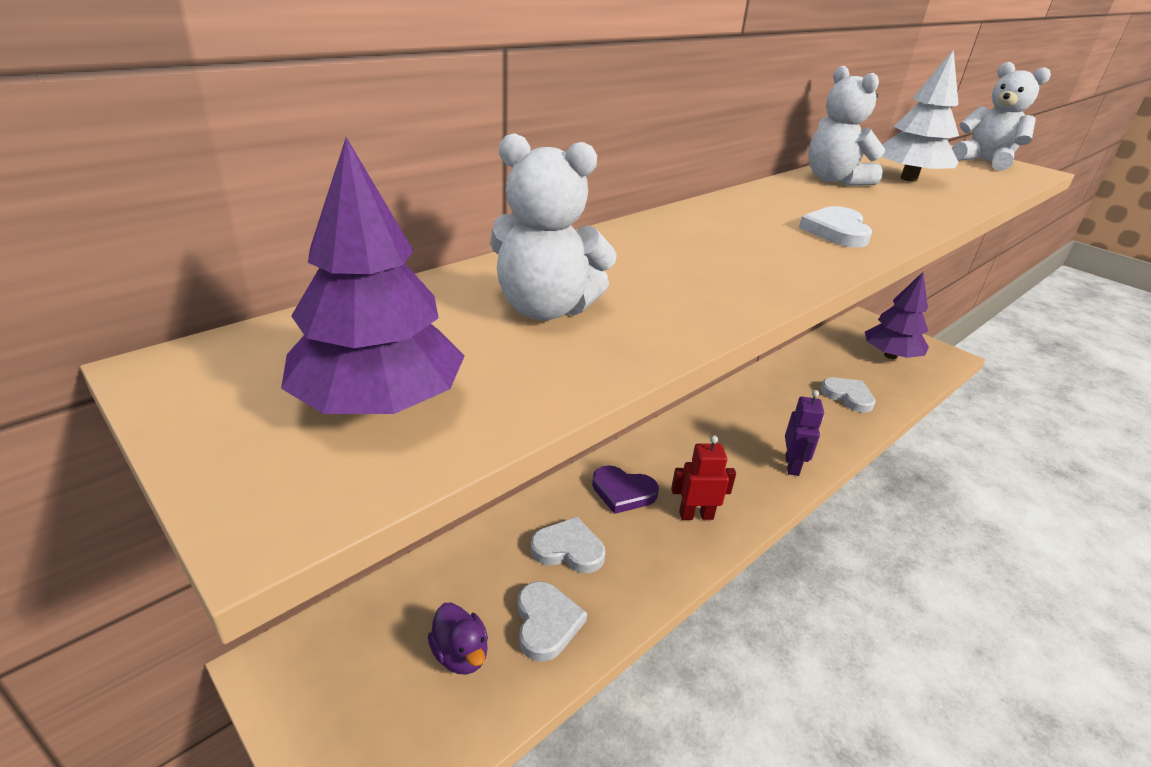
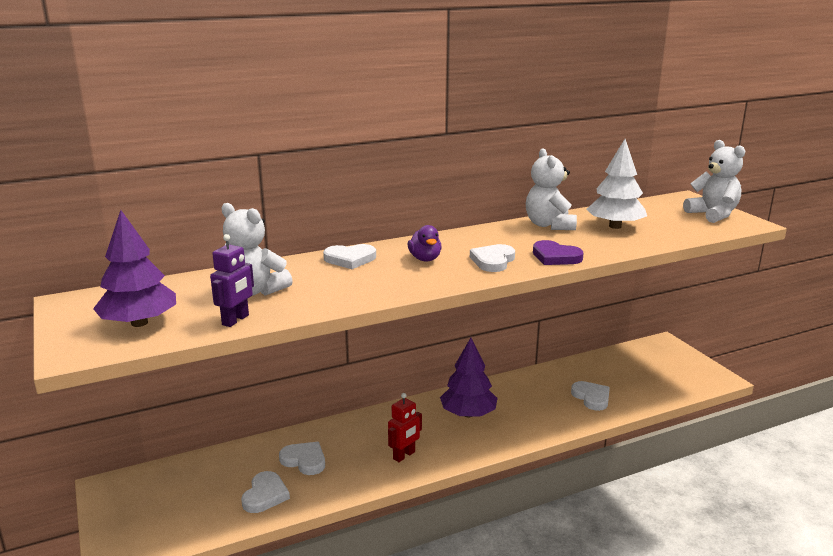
camera: 20 degrees right, 10 degrees down
purple duck [427,603,488,675] -> purple duck moved to [408,225,442,261]
purple heart [592,466,659,514] -> purple heart moved to [533,240,584,265]
red robot [671,435,736,520] -> red robot turned 120 degrees clockwise [388,393,422,462]
purple robot [785,390,824,476] -> purple robot moved to [210,234,254,327]
purple tree [865,272,929,359] -> purple tree moved to [440,338,498,417]
none -> white heart [323,244,376,269]

